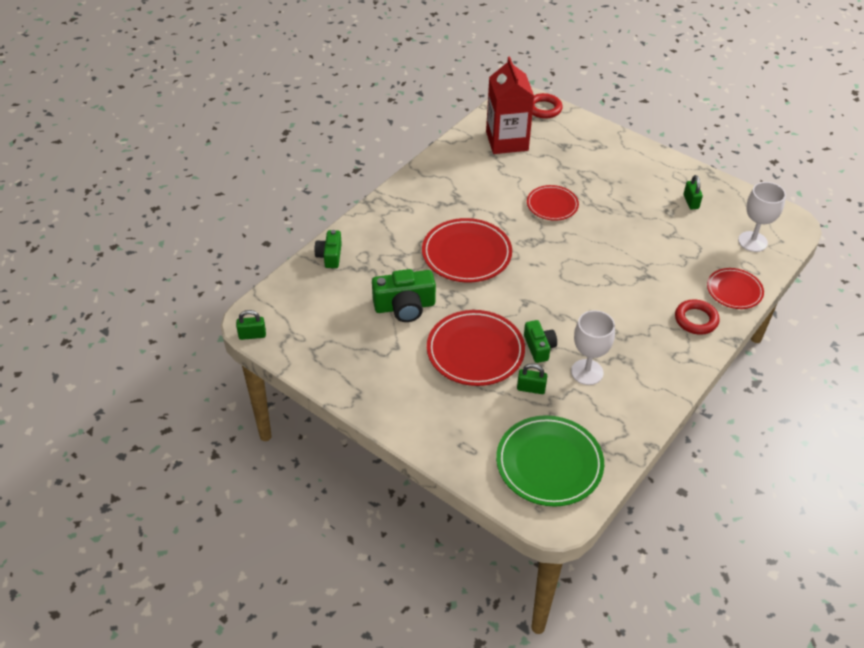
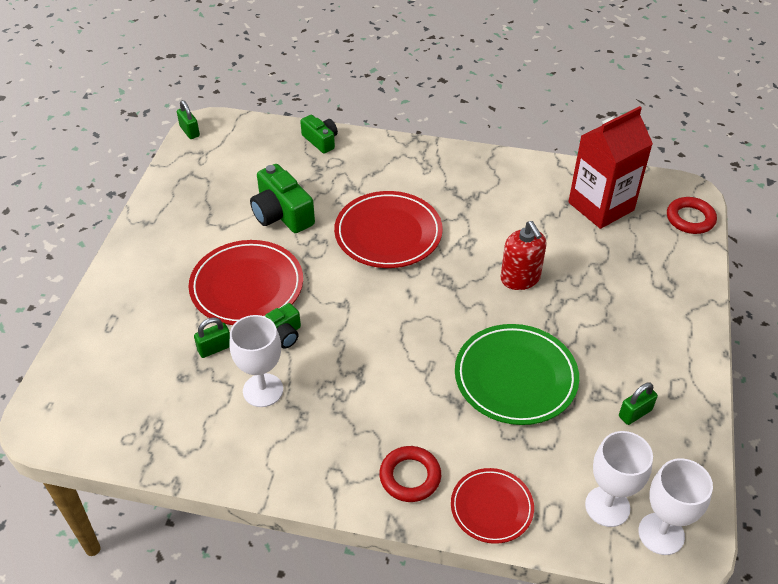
camera: 65 degrees right, 0 degrees up
green camera [314,230,342,268] -> green camera turned 75 degrees clockwise [300,115,338,153]
green plate [496,415,604,507] -> green plate moved to [455,324,579,425]
green padlock [517,364,547,394] -> green padlock turned 75 degrees clockwise [194,317,230,358]
red plate [527,185,579,221] -> red soap dispenser [501,221,547,290]
none -> white goblet [638,458,713,555]

